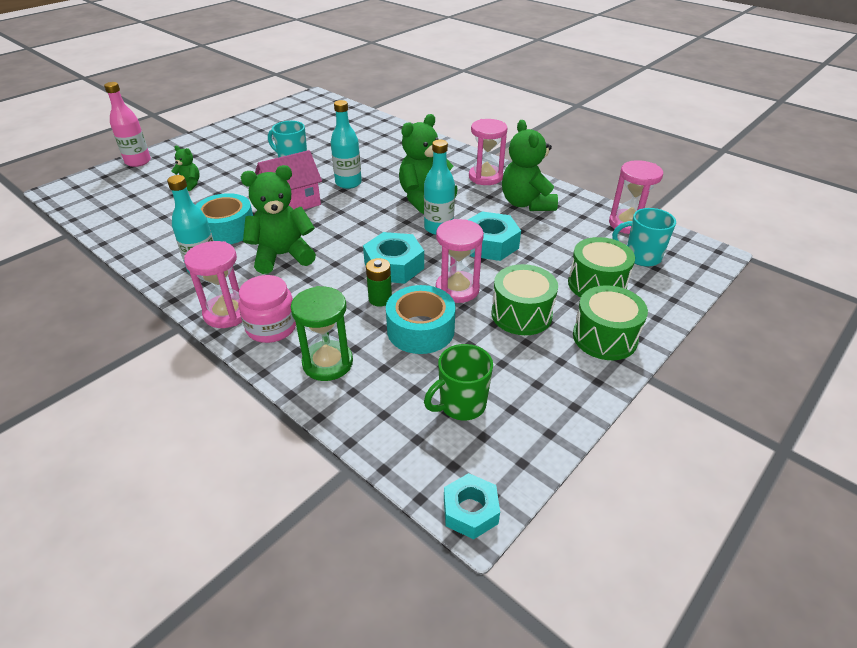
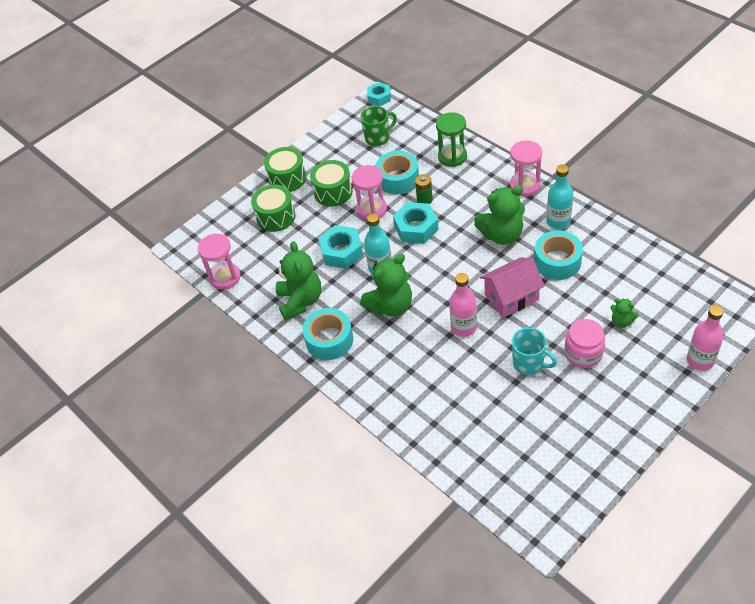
camera: 170 degrees left, 10 degrees up
pink jar [238,275,296,343] -> pink jar moved to [565,319,605,368]
turquoise bottle [331,100,362,189] -> pink bottle [449,273,477,337]
pink hourglass [469,119,507,185] -> turquoise tape [302,308,353,360]
turquoise mug [612,208,676,267] -> none

